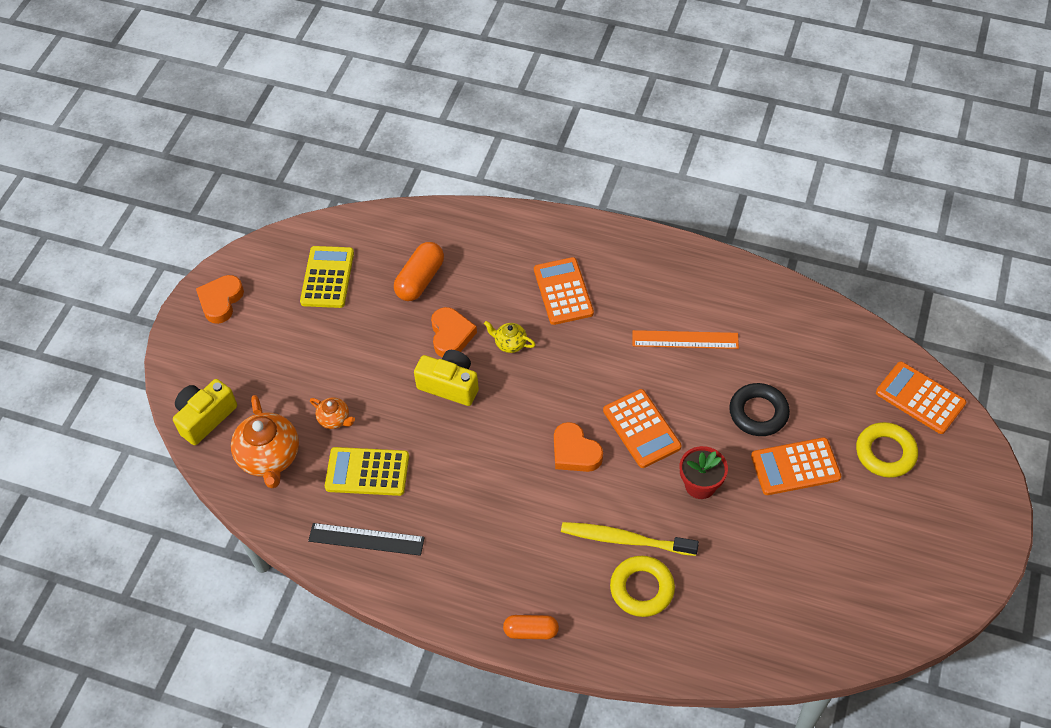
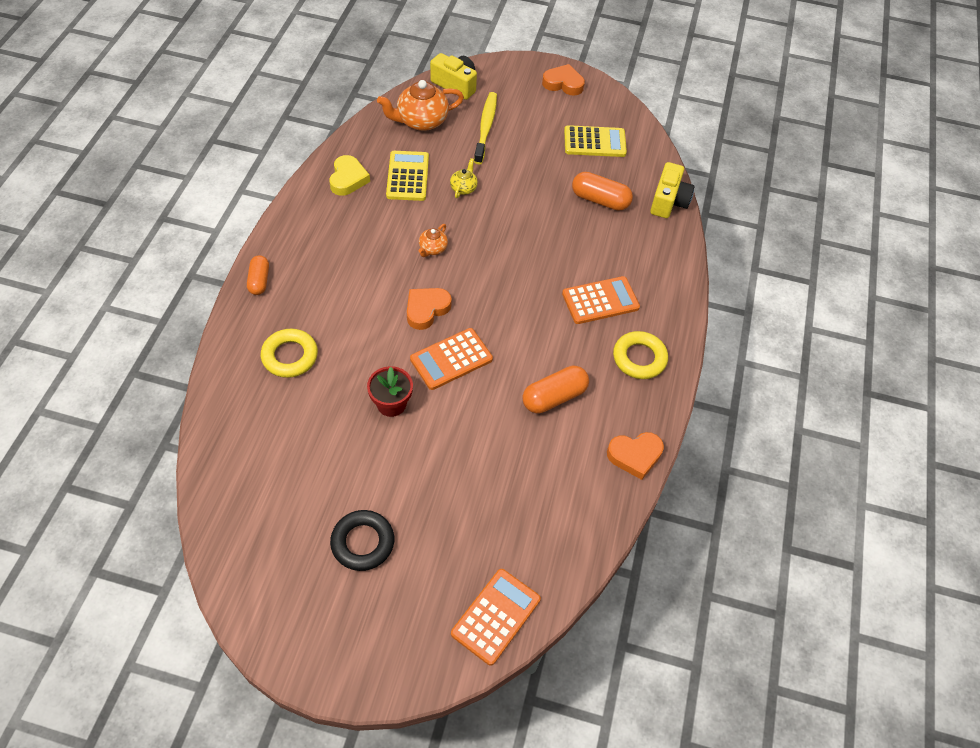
camera: 80 degrees right, 0 degrees up
black ruler [308,523,425,556] -> yellow heart [329,155,370,196]
orange teapot [310,398,355,429] -> orange teapot moved to [419,224,448,257]
yellow camera [414,350,479,406] -> yellow camera moved to [650,162,695,218]
orange heart [431,307,477,357] -> orange heart moved to [607,432,664,480]
yellow teapot [484,321,536,353] -> yellow teapot moved to [450,158,478,198]
yellow toothbrush [561,522,699,556] -> yellow toothbrush moved to [474,92,497,164]
orange ruler [633,330,739,349] -> orange capsule [523,365,589,414]
black ring [729,383,790,436] -> black ring moved to [330,510,394,571]
orange calculator [751,437,841,495] -> none
yellow ring [856,422,918,478] -> yellow ring moved to [613,331,668,379]

